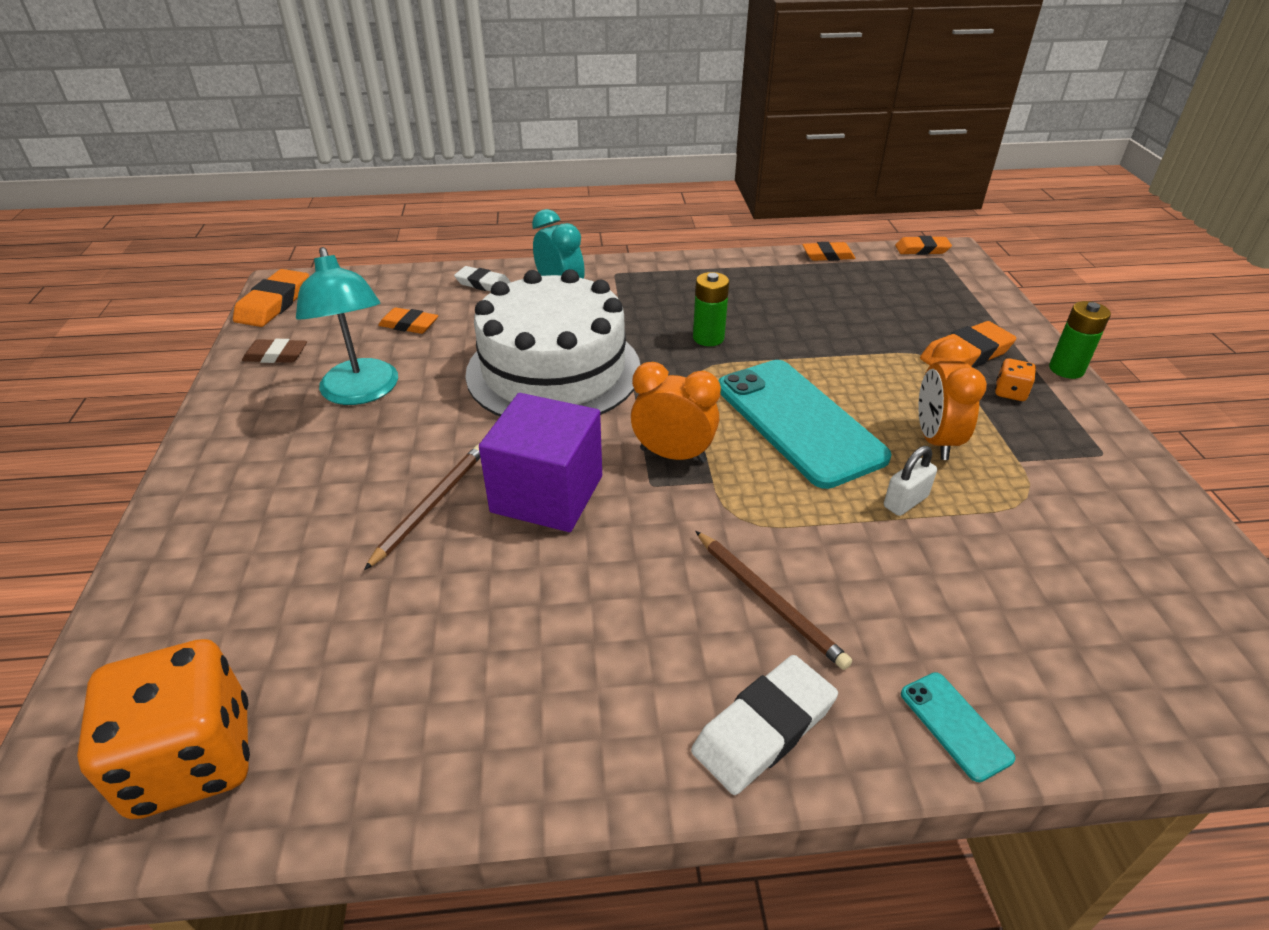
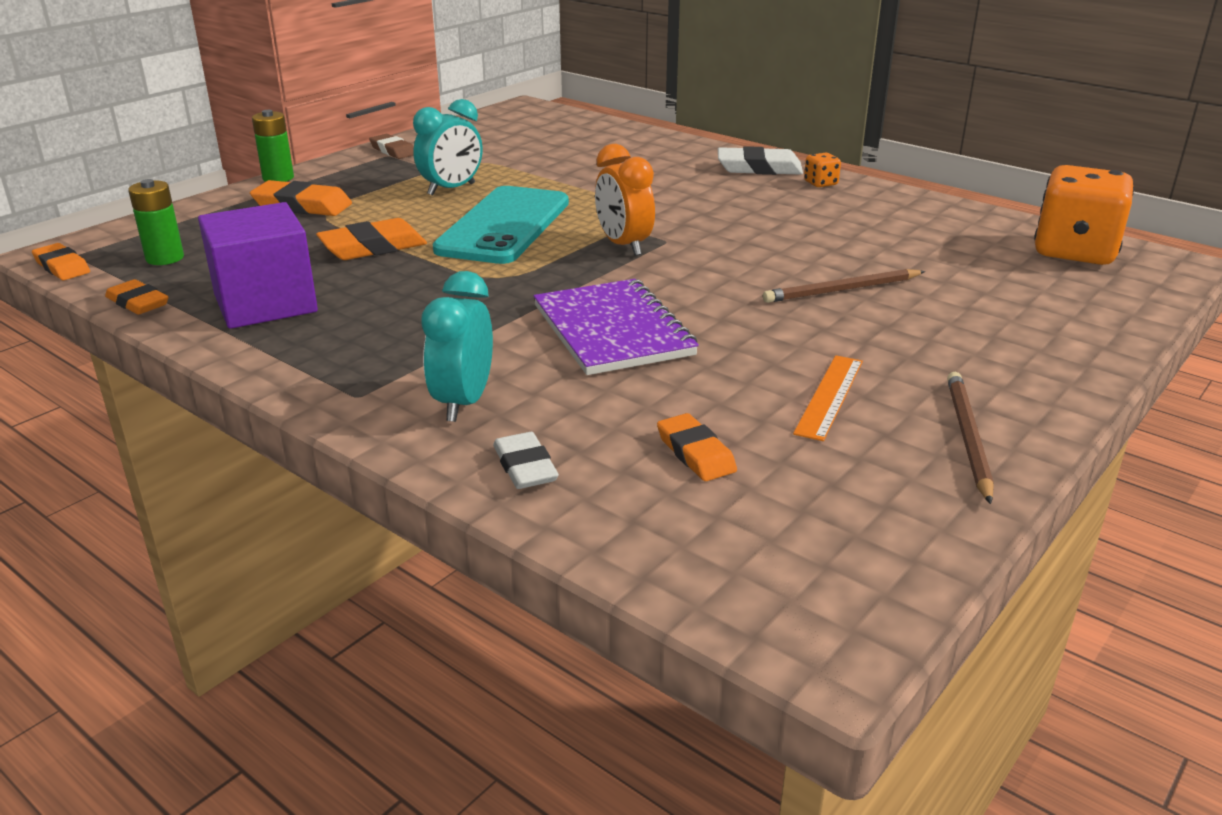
camera: 135 degrees left, 10 degrees down
orange eraser [233,269,309,327] -> orange eraser moved to [316,218,427,260]
brown eraser [242,339,307,363] -> brown eraser moved to [369,134,414,159]
turquoise lamp [296,247,398,405] -> orange ruler [793,355,863,441]
white cake [465,269,640,416] -> purple notebook [534,279,699,375]
purple cube [479,393,602,532] -> purple cube moved to [198,202,318,329]
green battery [693,272,729,346] -> green battery moved to [128,179,184,265]
brown pencil [695,531,852,670] -> brown pencil moved to [947,372,994,504]
white padlock [884,446,937,516] -> none
turquoise phone [901,672,1016,782] -> none
orange clock [918,338,987,460] -> turquoise clock [413,99,483,196]
orange dice [995,358,1036,401] -> orange dice moved to [804,153,841,187]

